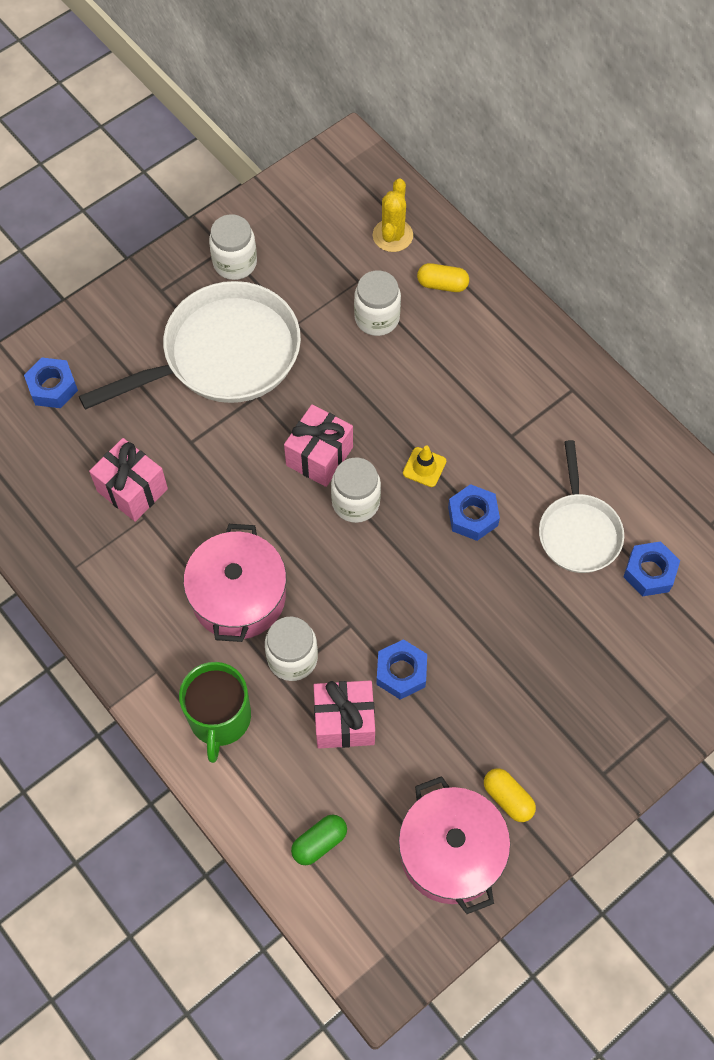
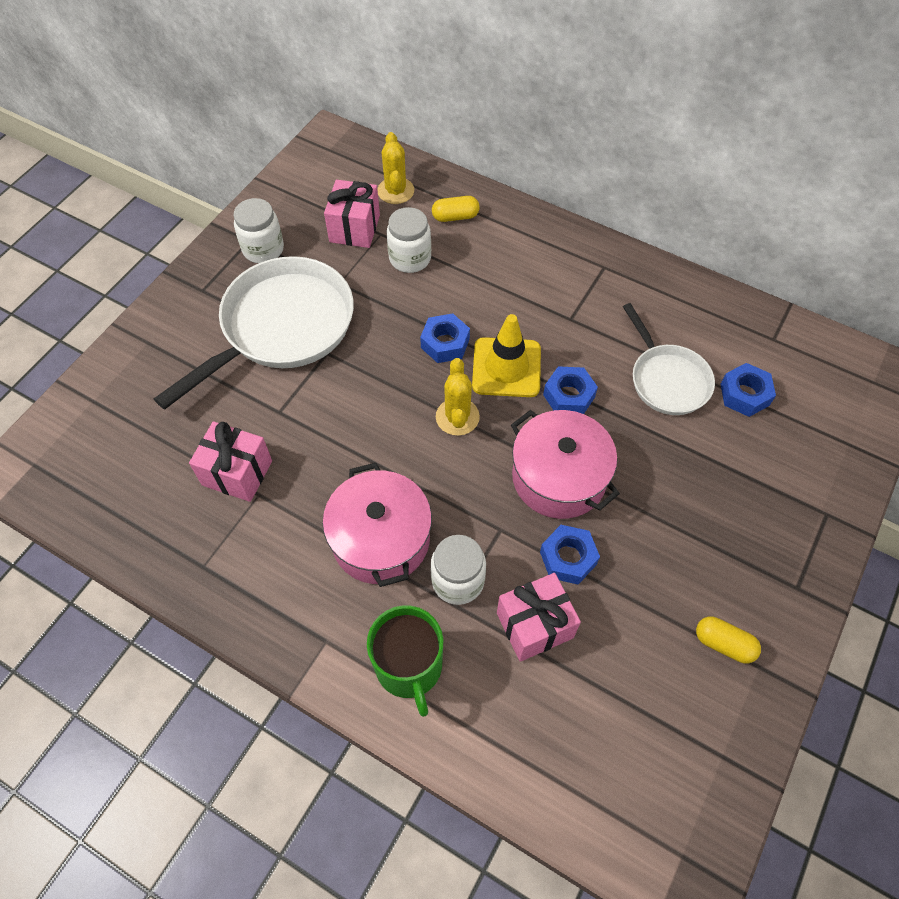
camera: 20 degrees left, 5 degrees down
blue nut [24,357,78,408] -> blue nut moved to [420,313,470,363]
pink gift [284,404,353,487] -> pink gift moved to [324,180,380,248]
green capsule [291,815,347,865] -> none
white jar [331,458,381,523] -> yellow cactus [436,358,480,436]
pink pot [399,776,510,914] -> pink pot moved to [511,410,620,519]
yellow traffic cone [403,445,446,487] -> yellow traffic cone [472,314,541,397], size x1.94

